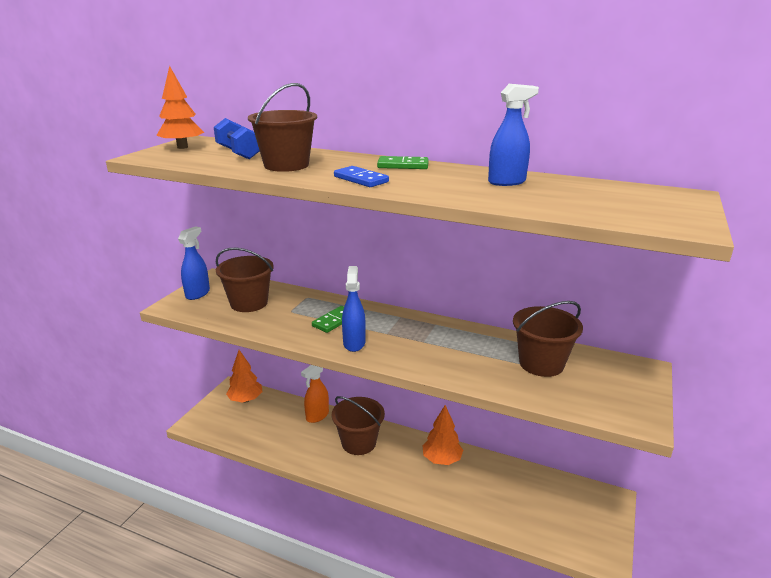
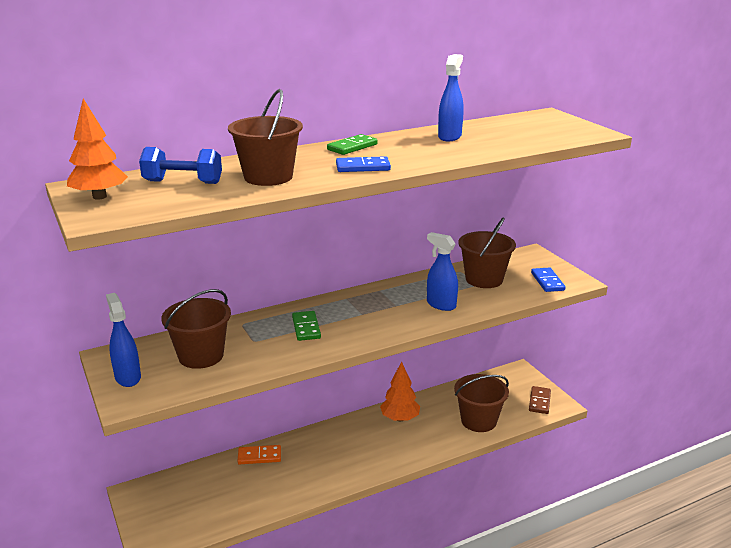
camera: 50 degrees left, 0 degrees up
orange tree [226,350,263,403] -> none
orange spray bottle [301,365,329,423] -> orange domino [238,445,281,464]
brown bucket [332,396,385,455] -> brown bucket moved to [454,374,509,432]
blue spray bottle [342,266,366,352] -> blue spray bottle moved to [427,232,458,311]
none -> brown domino [529,386,551,414]
none -> blue domino [531,267,566,292]

